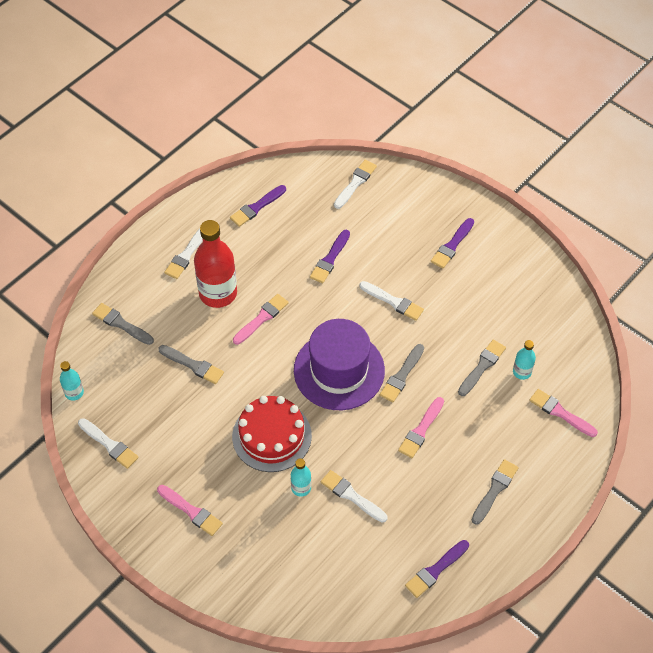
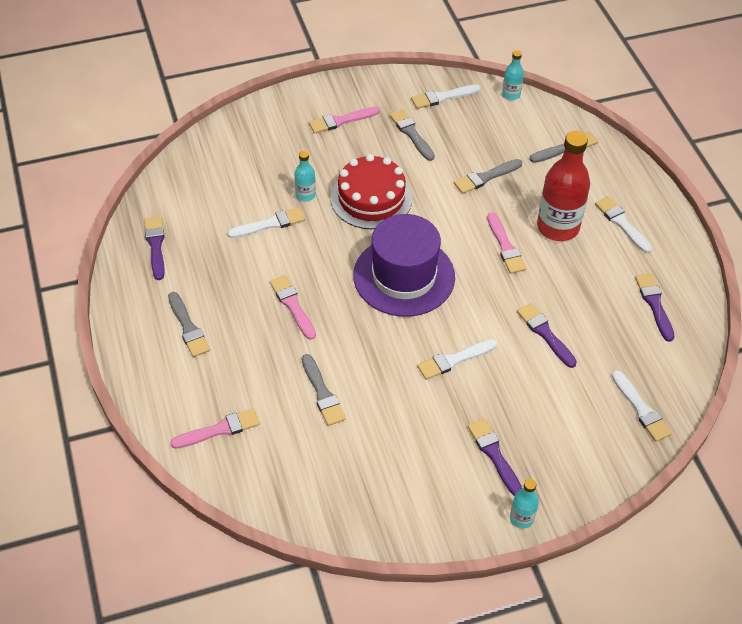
camera: 120 degrees right, 5 degrees down
grey brush [380,344,424,402] -> grey brush moved to [390,109,435,161]
turquoise bottle [513,340,536,380] -> turquoise bottle moved to [510,479,539,528]

